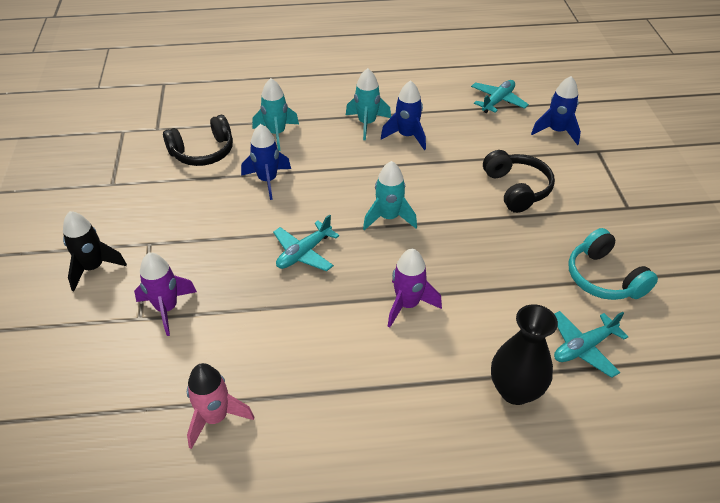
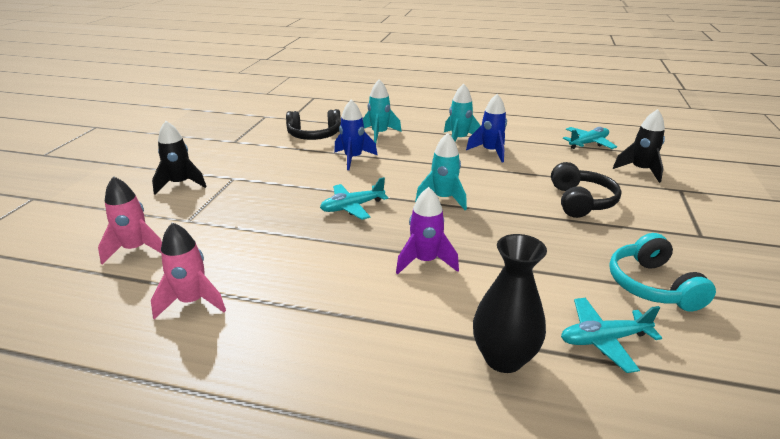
camera: 20 degrees right, 15 degrees down
purple rocket [134,252,197,336] -> none
blue rocket [531,76,581,145] -> black rocket [613,109,665,183]
none -> pink rocket [98,176,162,264]

